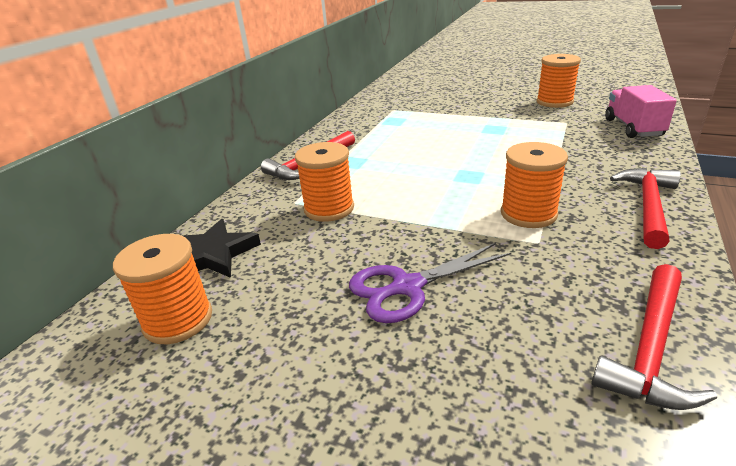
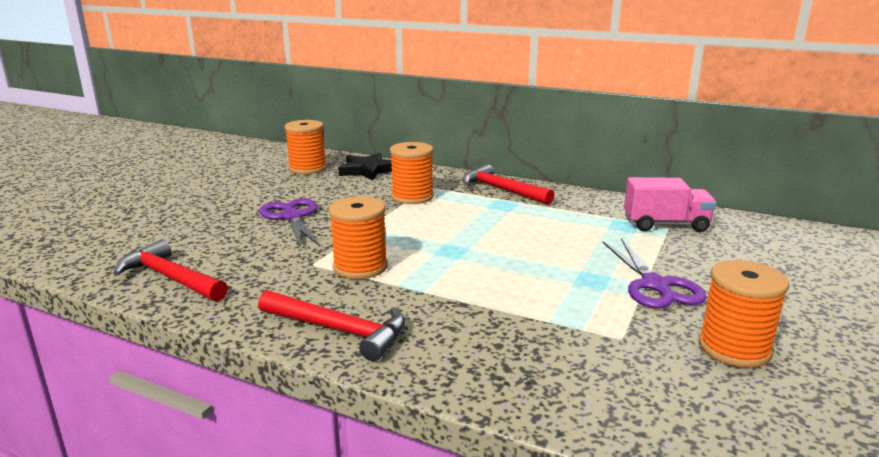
camera: 90 degrees right, 10 degrees down
pink truck [605,85,677,138] -> pink truck moved to [624,177,716,232]
none -> purple scissors [603,238,707,308]

